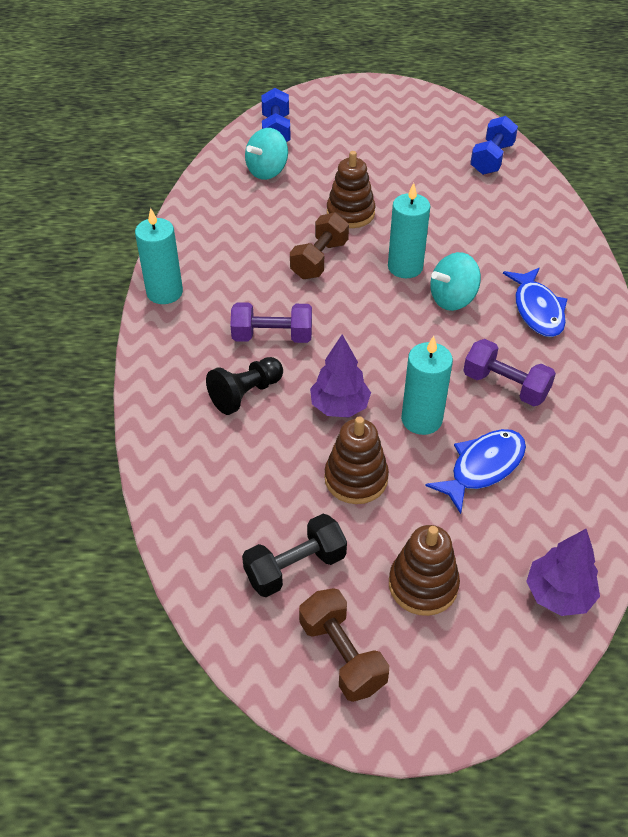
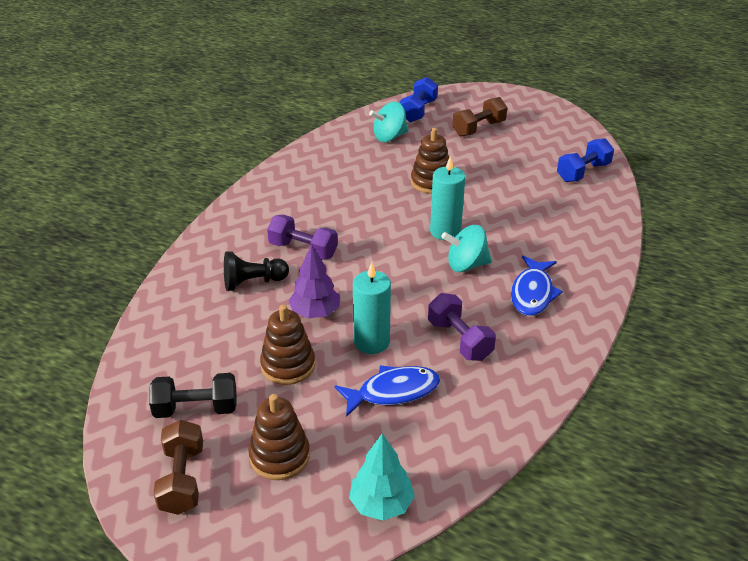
camera: 25 degrees right, 10 degrees down
turquoise candle [135,208,183,304] -> none
brown dumbbell [290,212,349,279] -> brown dumbbell moved to [452,97,507,137]
purple tree [526,529,600,616] -> turquoise tree [349,433,415,521]

